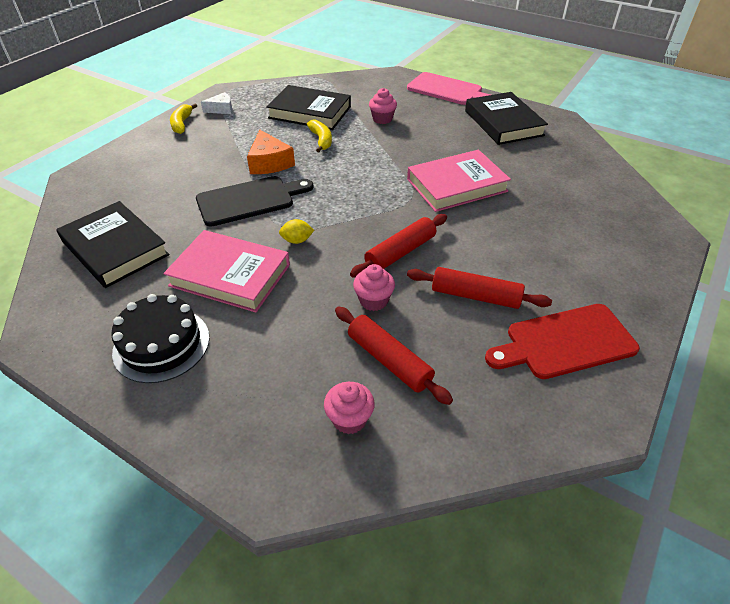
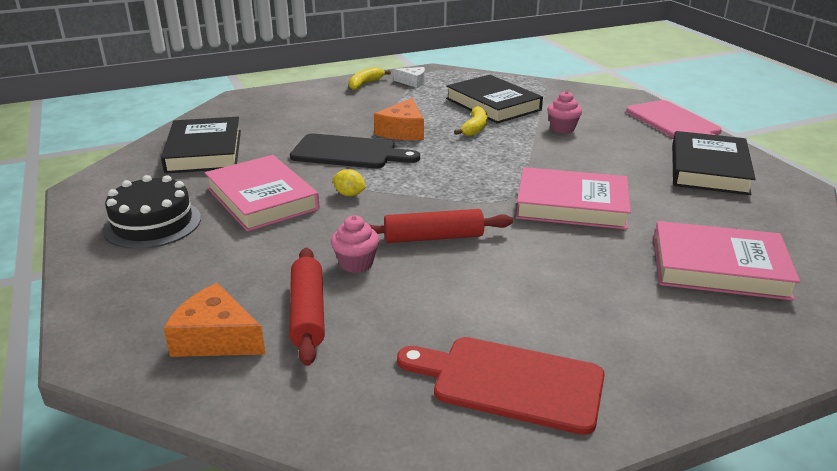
camera: 35 degrees right, 15 degrees down
pink cupcake [324,382,375,434] -> orange cheese [163,283,265,357]
red rolling pin [407,267,552,309] -> none
none -> pink book [654,221,800,301]

